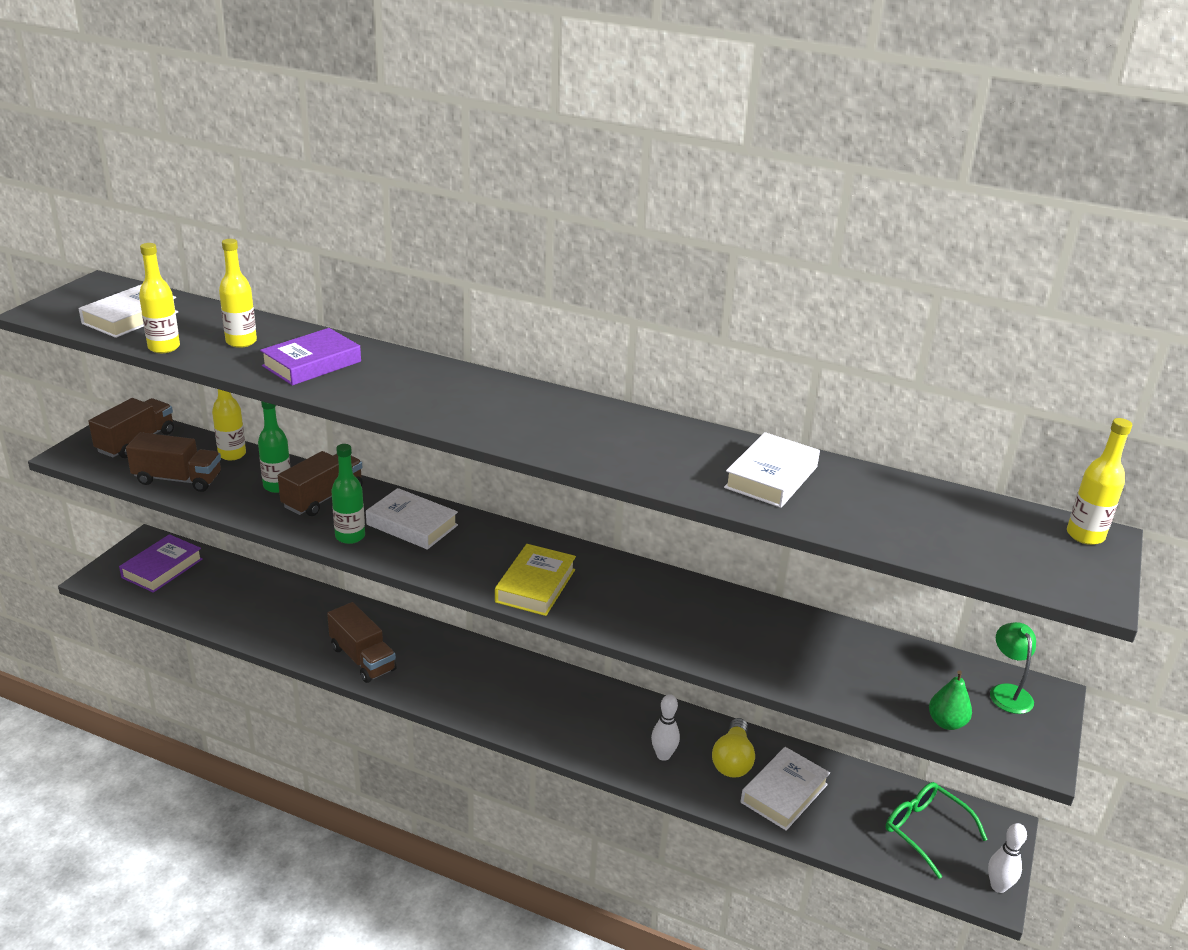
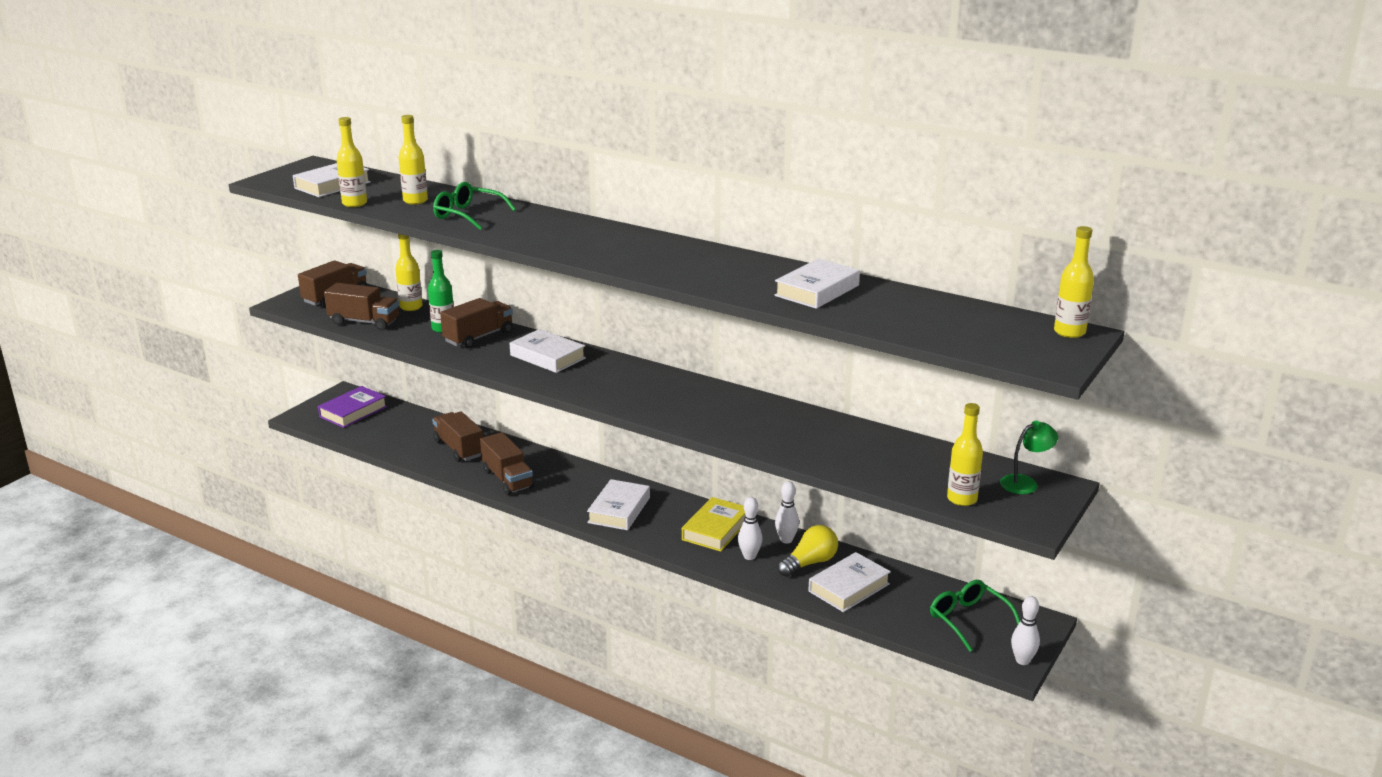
camera: 10 degrees right, 5 degrees down
purple book [260,328,361,386] -> green glasses [433,182,516,230]
green bottle [331,444,365,544] -> none
yellow book [495,544,576,616] -> yellow book moved to [682,497,745,552]
yellow light bulb [712,718,755,778] -> yellow light bulb turned 150 degrees counterclockwise [778,525,838,577]
green pear [929,670,972,730] -> yellow bottle [947,403,983,506]
green lamp [990,622,1036,714] -> green lamp turned 60 degrees clockwise [1000,421,1058,494]
none -> brown truck [432,411,483,462]
none -> white book [587,479,650,530]
none -> white bowling pin [775,481,799,544]

